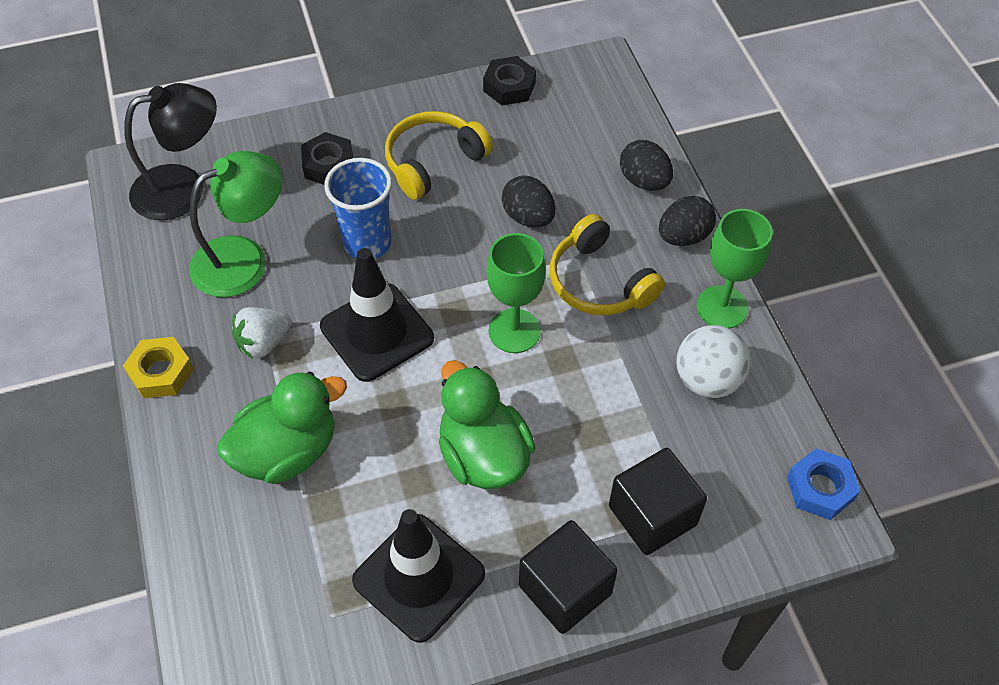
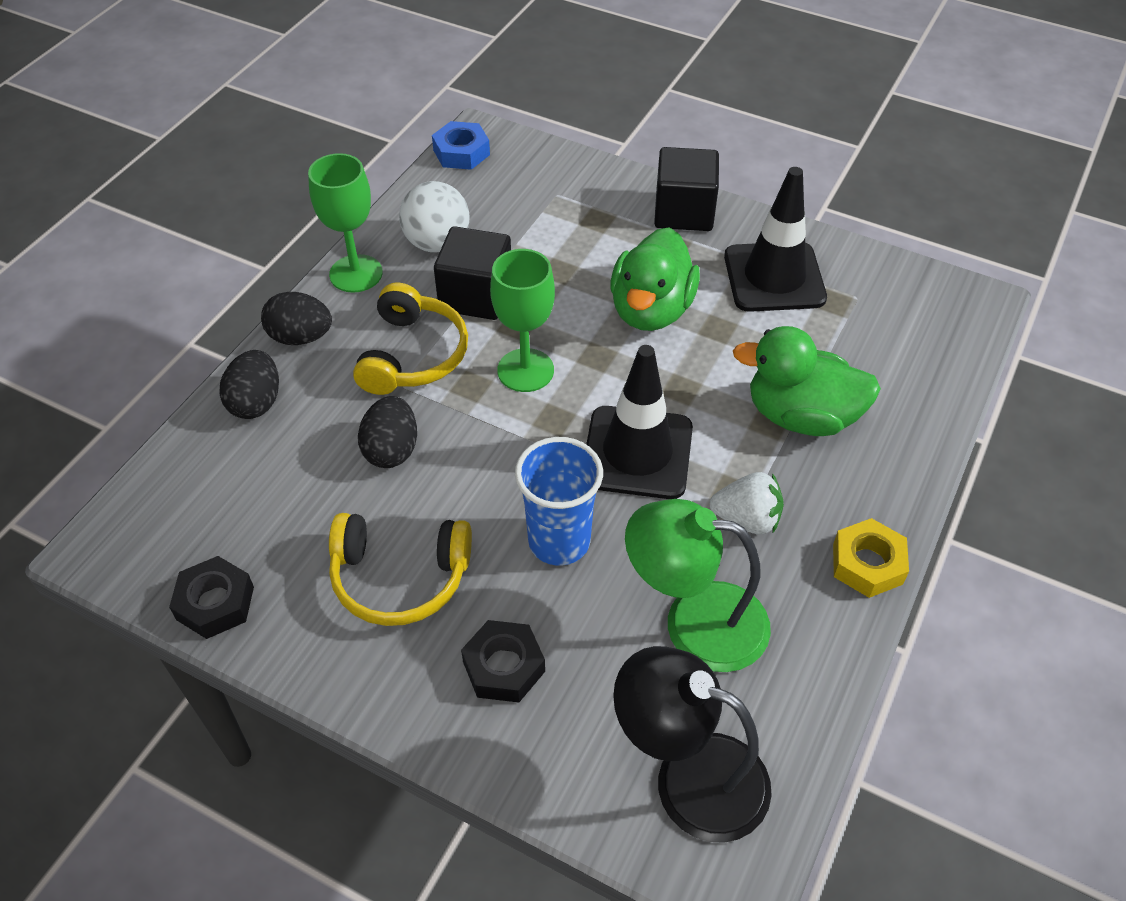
camera: 135 degrees left, 5 degrees down
black cube [609,448,707,555] -> black cube moved to [434,226,511,320]

